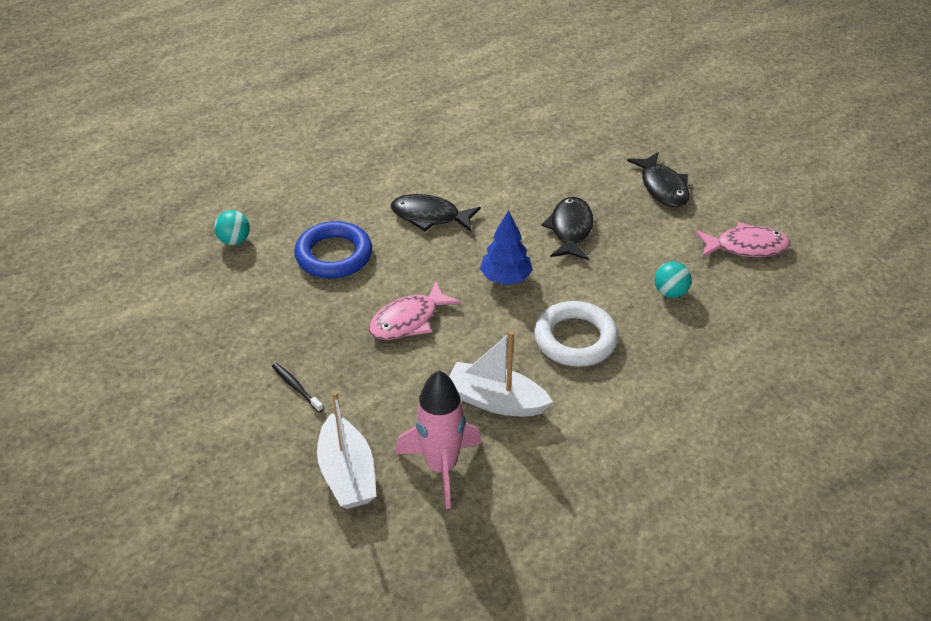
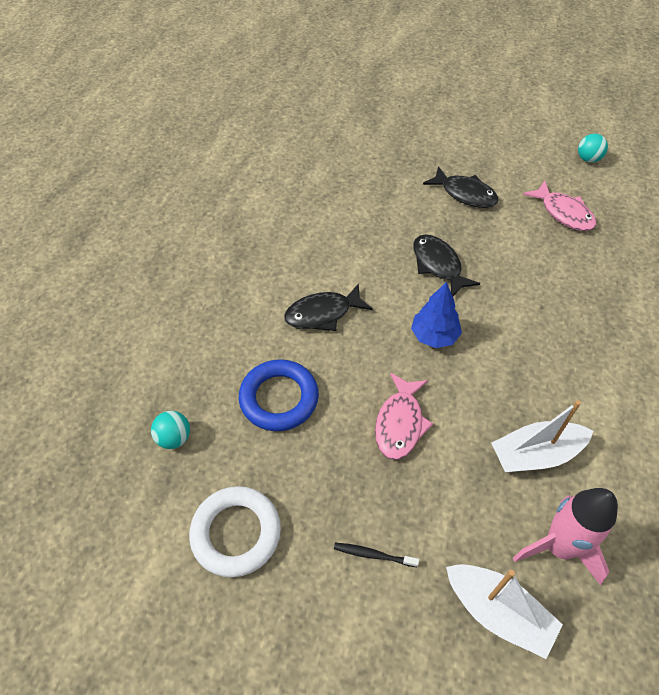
camera: 35 degrees left, 10 degrees up
white ring [534,301,618,367] -> white ring moved to [189,486,281,577]
turquoise ball [655,261,692,298] -> turquoise ball moved to [578,133,608,163]
pink fish [696,222,790,257] -> pink fish turned 90 degrees clockwise [523,180,596,231]

